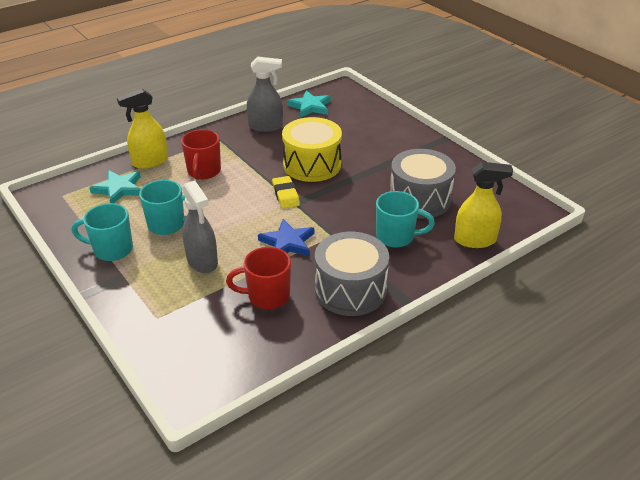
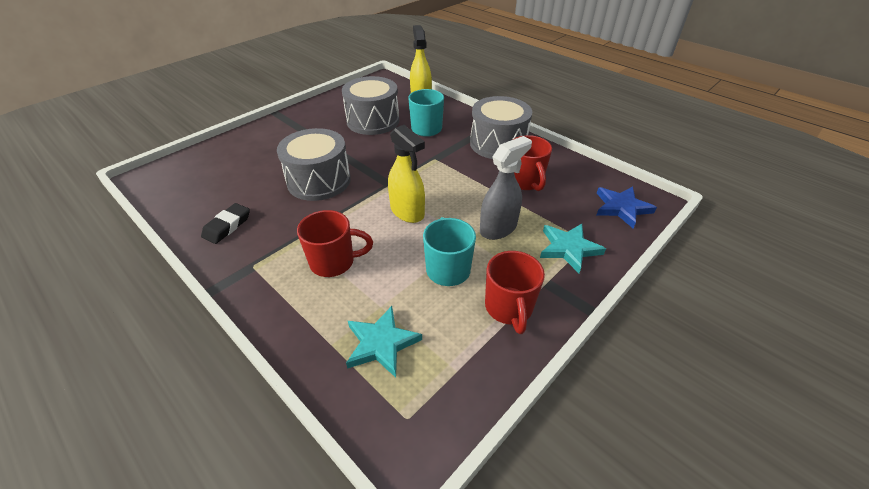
camera: 100 degrees left, 5 degrees up
turquoise mug [72,203,133,261] -> red mug [485,251,545,334]
yellow spray bottle [117,88,168,169] -> yellow spray bottle moved to [388,125,425,223]
grey spray bottle [247,57,283,132] -> black eraser [201,203,250,244]
blue star [258,219,314,256] -> blue star moved to [597,186,657,228]
yellow eraser [272,176,300,209] -> none
yellow drum [282,117,342,182] -> grey drum [277,128,351,201]
turquoise star [287,90,331,118] -> turquoise star moved to [540,224,606,273]

